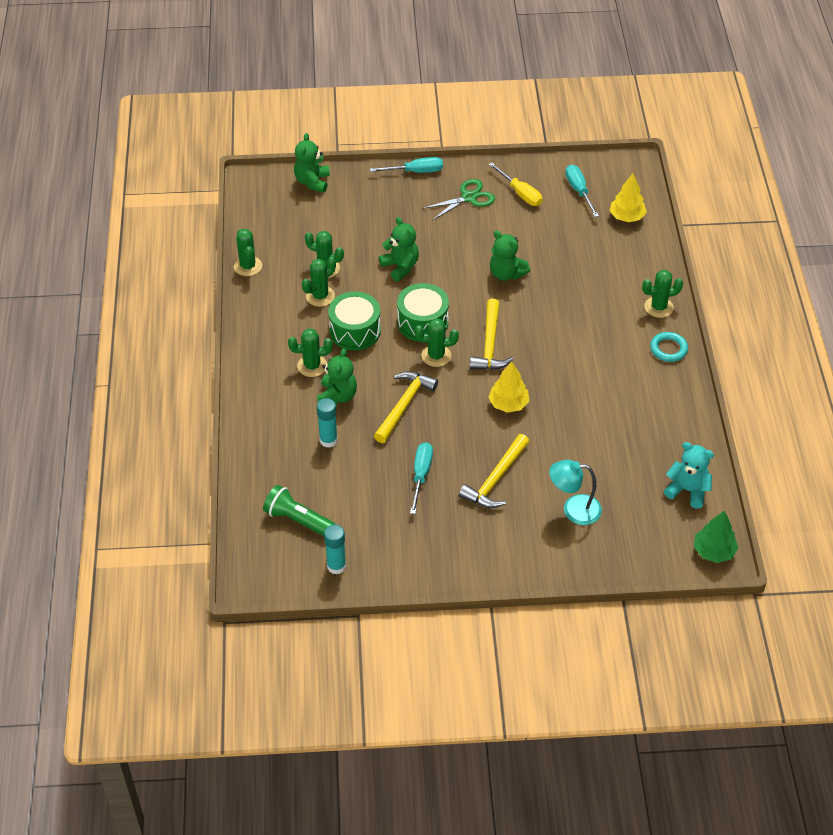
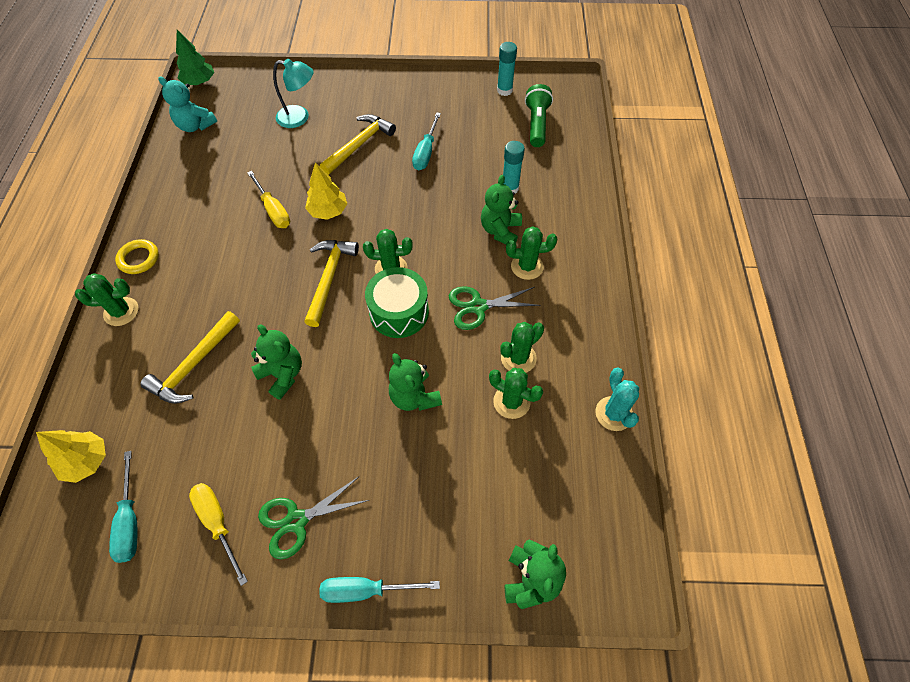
camera: 175 degrees left, 10 degrees up
green cactus [234,229,262,276] -> turquoise cactus [595,367,639,431]
green flashlight [263,485,336,536] -> green flashlight turned 120 degrees counterclockwise [525,84,553,147]
green drum [328,292,381,350] -> green scissors [449,286,541,330]
yellow hammer [374,371,438,443] -> yellow hammer moved to [140,311,240,404]
turquoise ring [650,332,688,362] -> yellow ring [115,239,159,274]
none -> yellow screwdriver [247,171,290,228]

